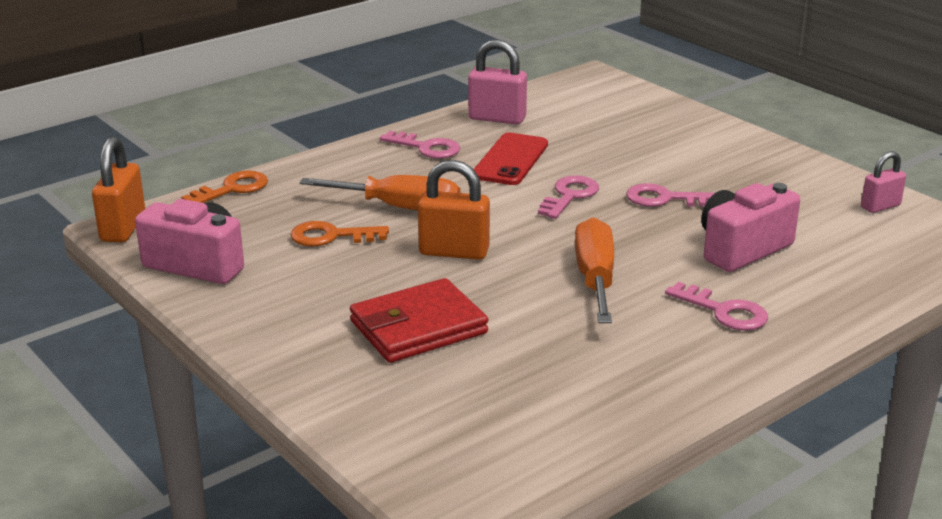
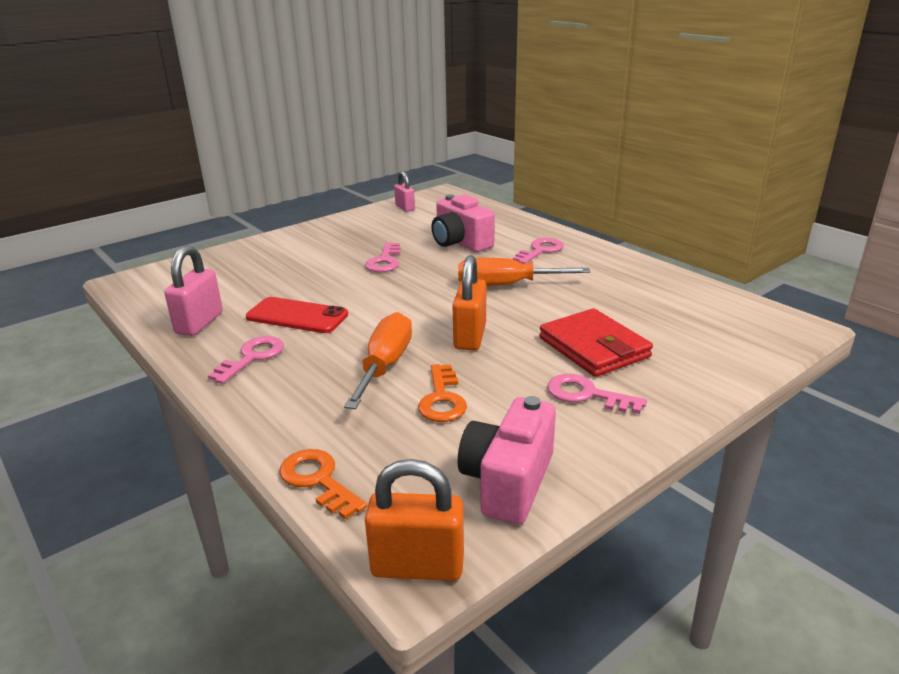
camera: 90 degrees left, 0 degrees up
pink key [538,175,599,219] -> pink key moved to [547,374,647,414]

